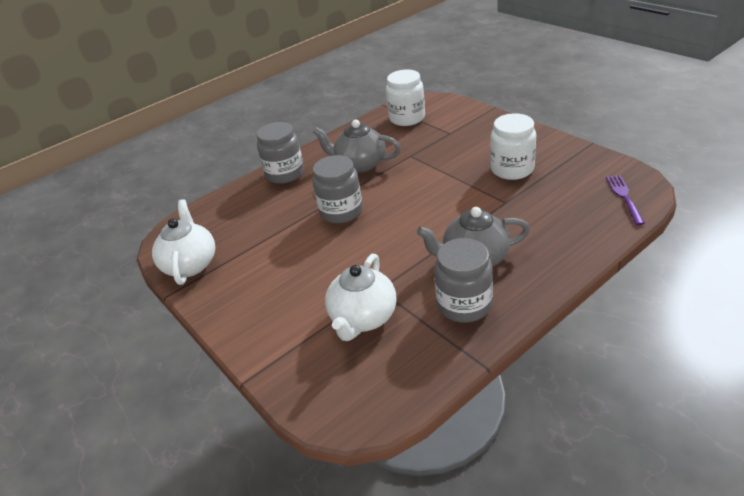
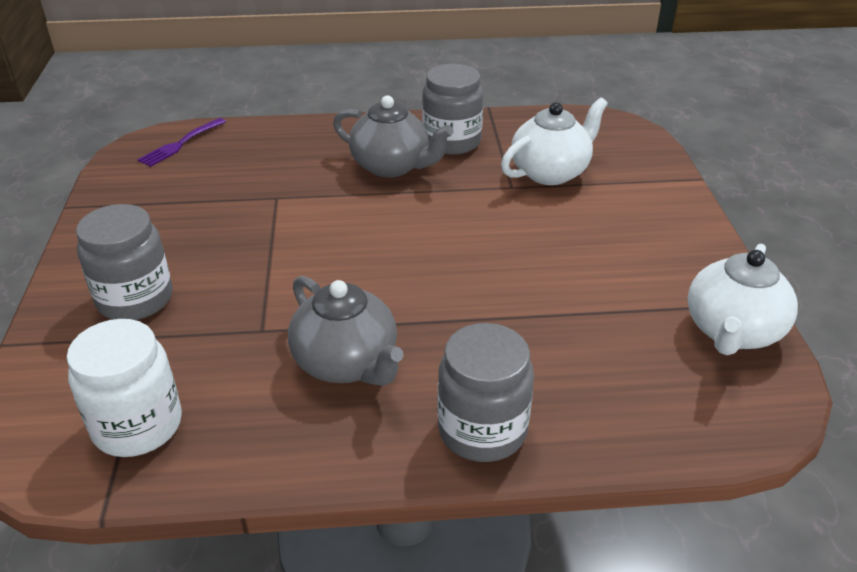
camera: 150 degrees left, 0 degrees up
grey jar [312,155,363,224] -> grey jar moved to [76,204,173,320]
white jar [490,113,536,180] -> none

